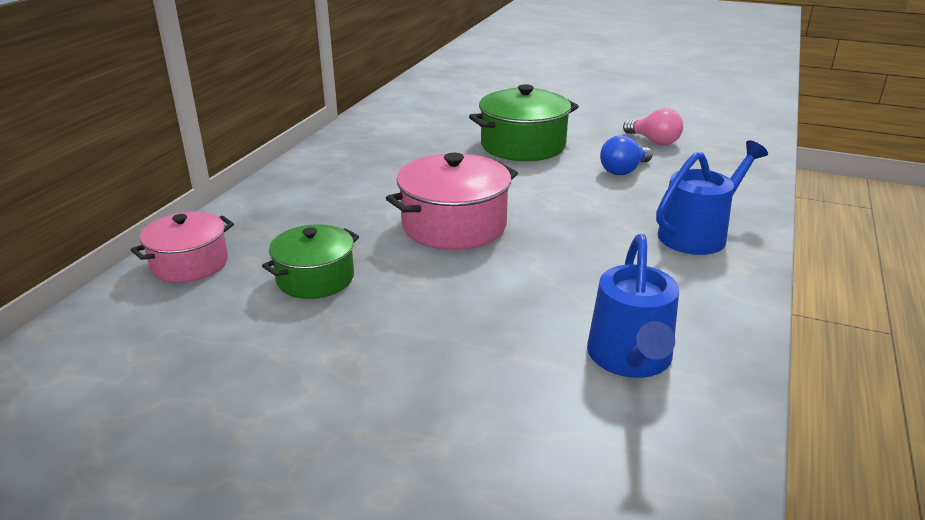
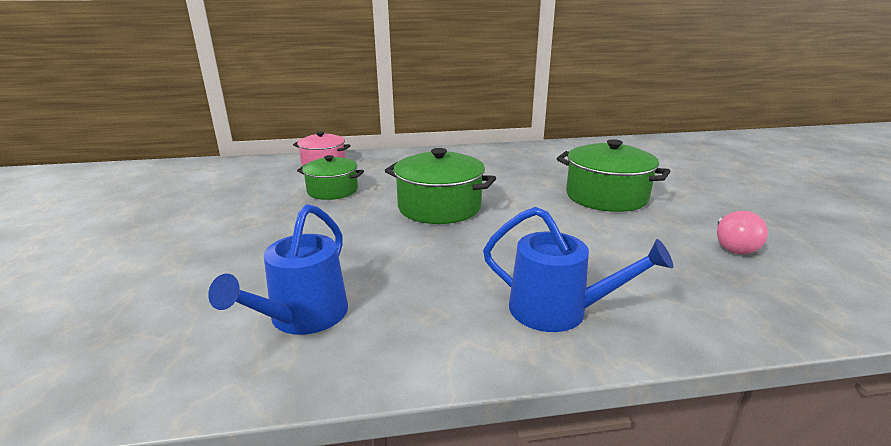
camera: 60 degrees right, 5 degrees down
pink pot [386,153,518,250] -> green pot [385,148,496,224]
blue watering can [587,234,679,378] -> blue watering can turned 45 degrees counterclockwise [208,204,348,335]
blue light bulb [600,135,653,175] -> none

